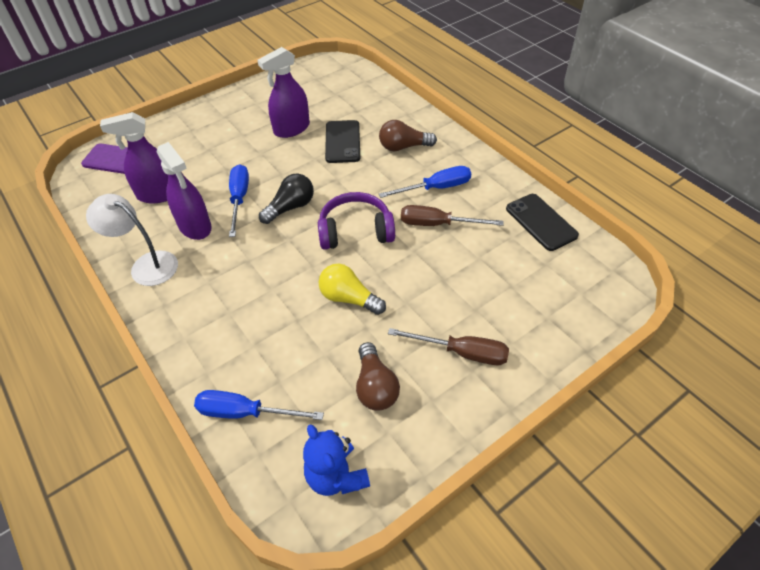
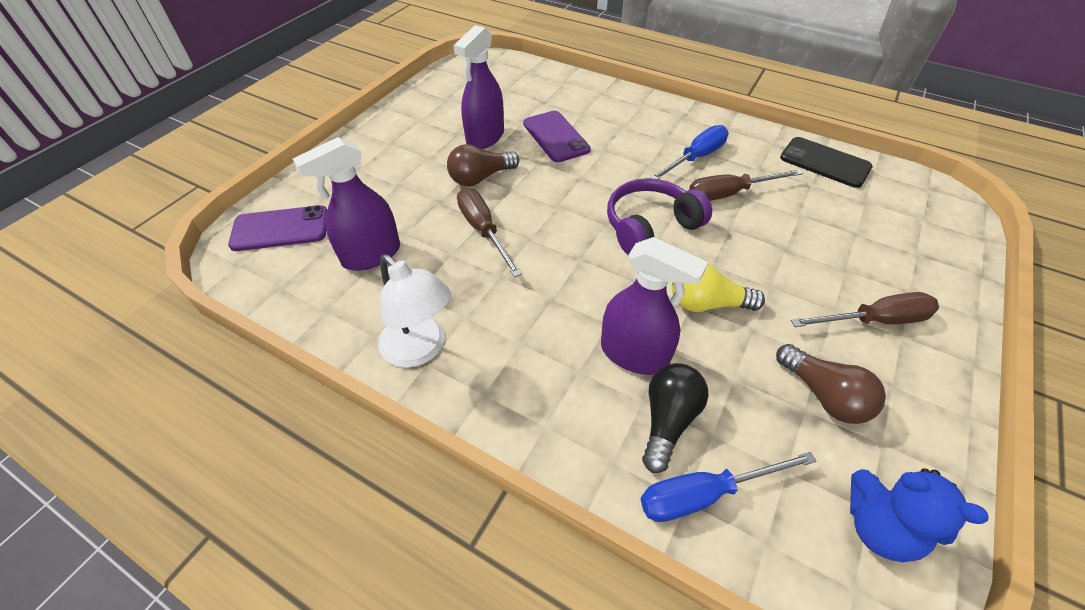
camera: 25 degrees left, 0 degrees up
white lamp [86,194,178,286] -> white lamp turned 135 degrees counterclockwise [378,254,451,367]
purple spray bottle [156,142,212,240] -> purple spray bottle moved to [601,237,708,375]
blue screwdriver [229,164,249,237] -> brown screwdriver [457,188,522,277]
black light bulb [259,174,314,224] -> black light bulb moved to [642,363,709,473]
black phone [325,120,360,163] -> purple phone [523,111,591,162]
brown light bulb [379,120,437,151] -> brown light bulb moved to [447,144,520,186]

